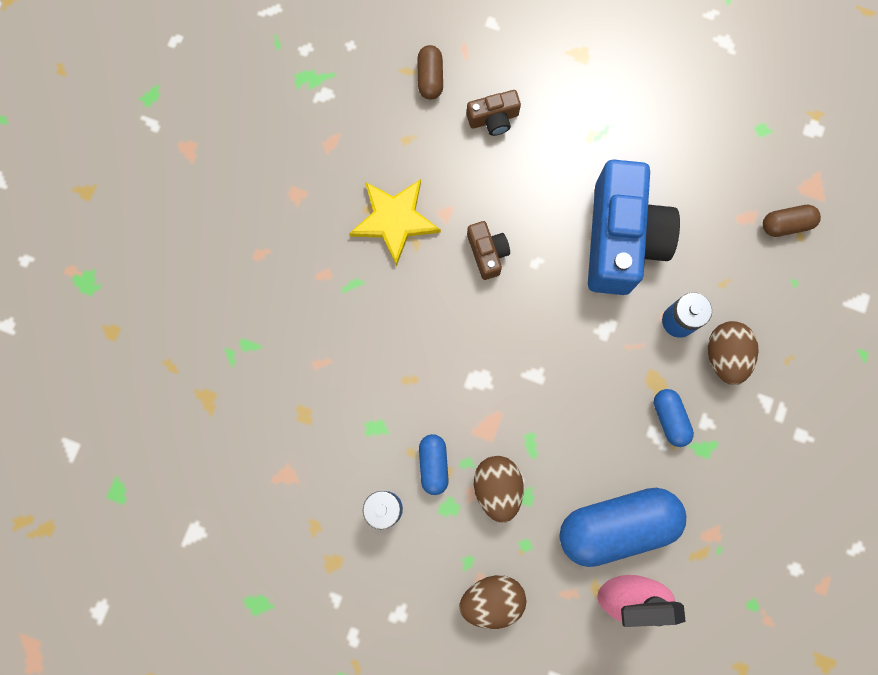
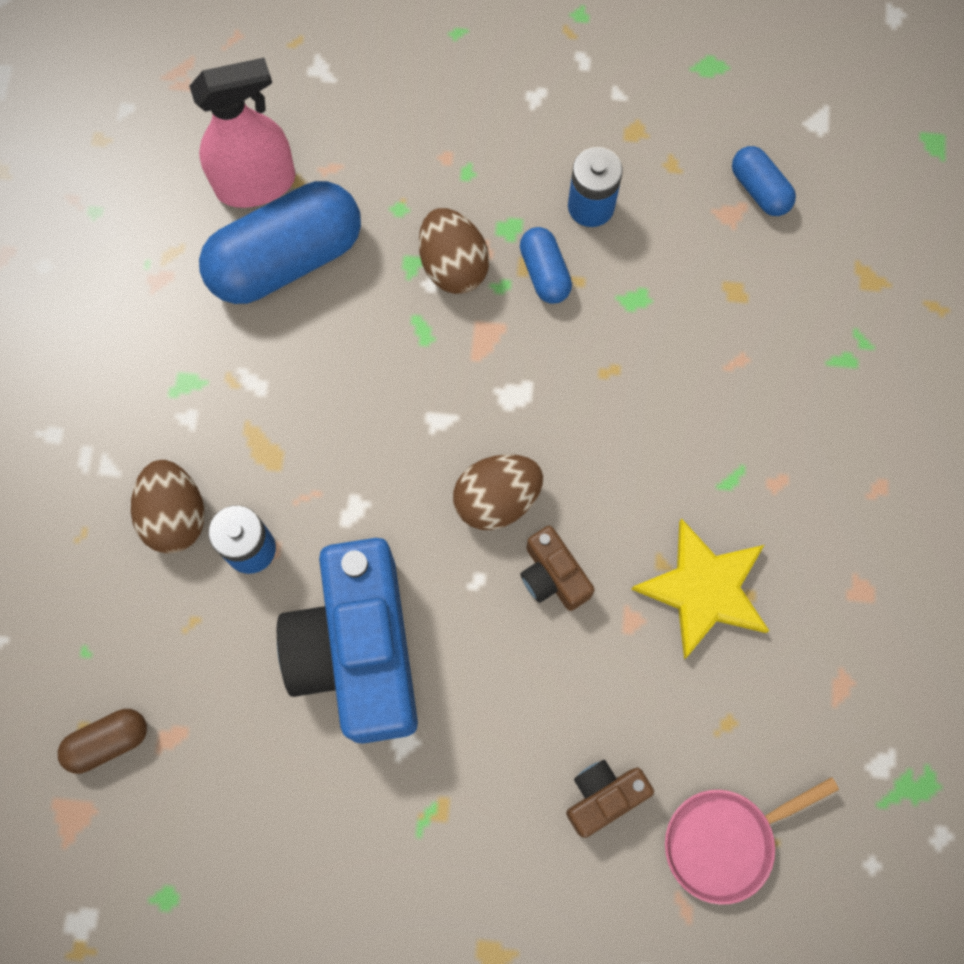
camera: 165 degrees right, 5 degrees down
brown capsule [417,45,443,100] -> pink pan [665,777,839,905]
brown egg [459,575,527,629] -> brown egg moved to [453,454,543,530]
blue capsule [654,389,694,447] -> blue capsule moved to [732,146,796,216]

